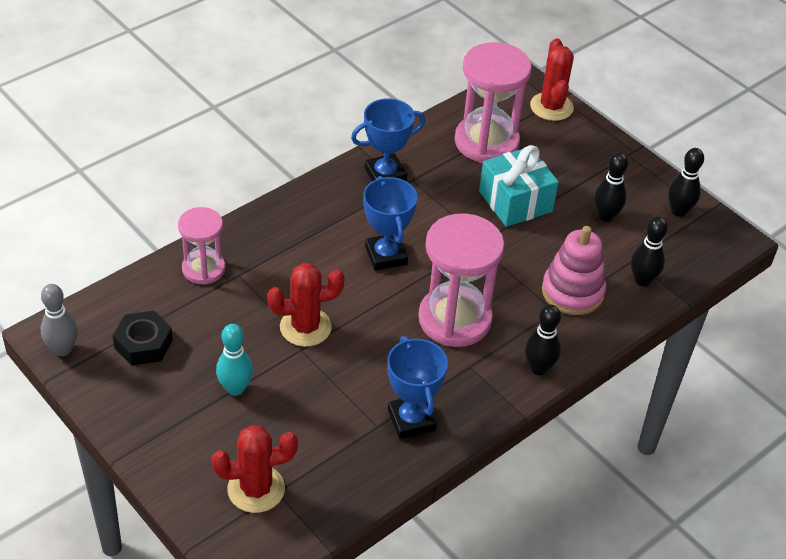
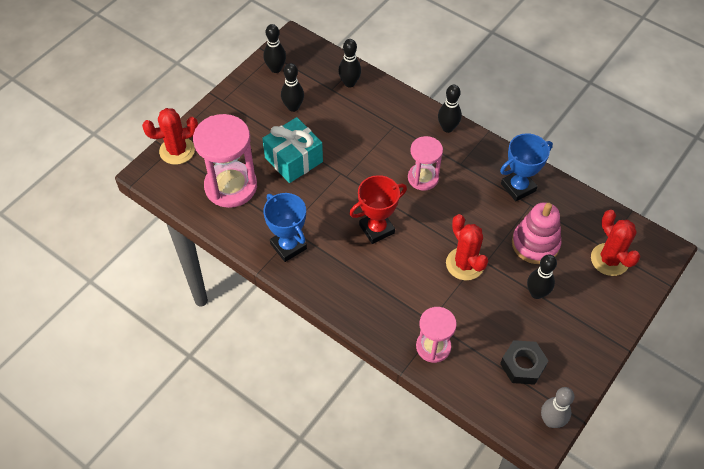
camera: 100 degrees left, 10 degrees up
turquoise bowling pin [216,324,253,396] -> black bowling pin [527,254,557,299]
blue trophy [363,176,417,271] -> red trophy [349,175,407,244]
pink hourglass [418,213,504,347] -> pink hourglass [408,136,443,191], size x0.60
pink stacking toy [542,226,606,315] -> pink stacking toy moved to [512,202,561,264]

